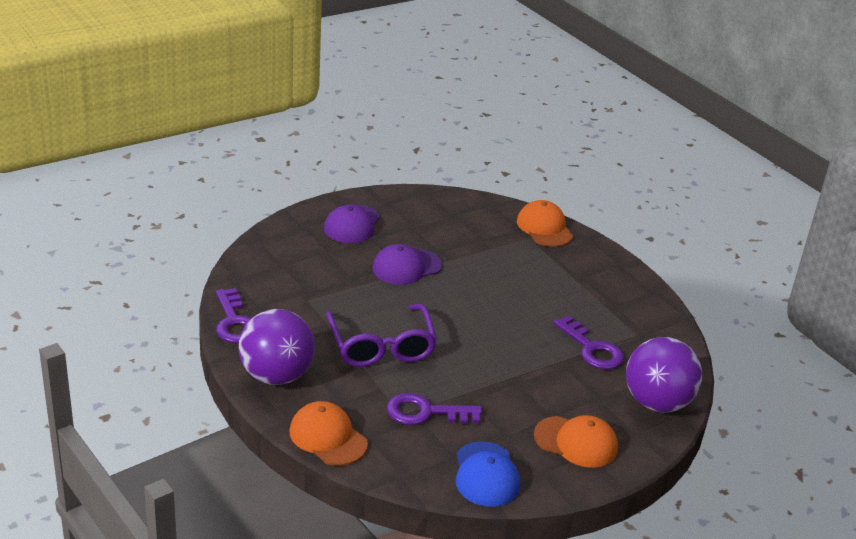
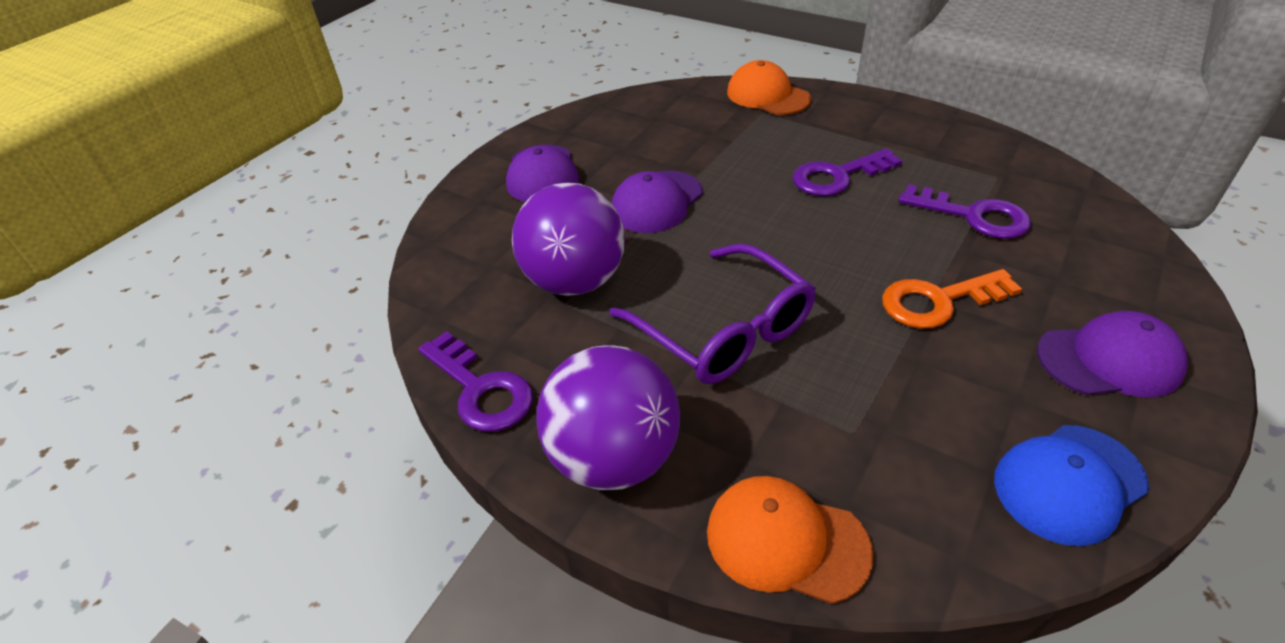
camera: 20 degrees left, 10 degrees up
purple key [387,393,482,425] -> purple key moved to [792,148,902,196]
blue cap [456,441,520,507] -> blue cap turned 90 degrees clockwise [994,425,1149,546]
orange cap [534,415,618,468] -> purple cap [1037,311,1188,398]
purple ball [626,337,702,413] -> purple ball moved to [512,182,625,296]
none -> orange key [882,269,1022,329]

